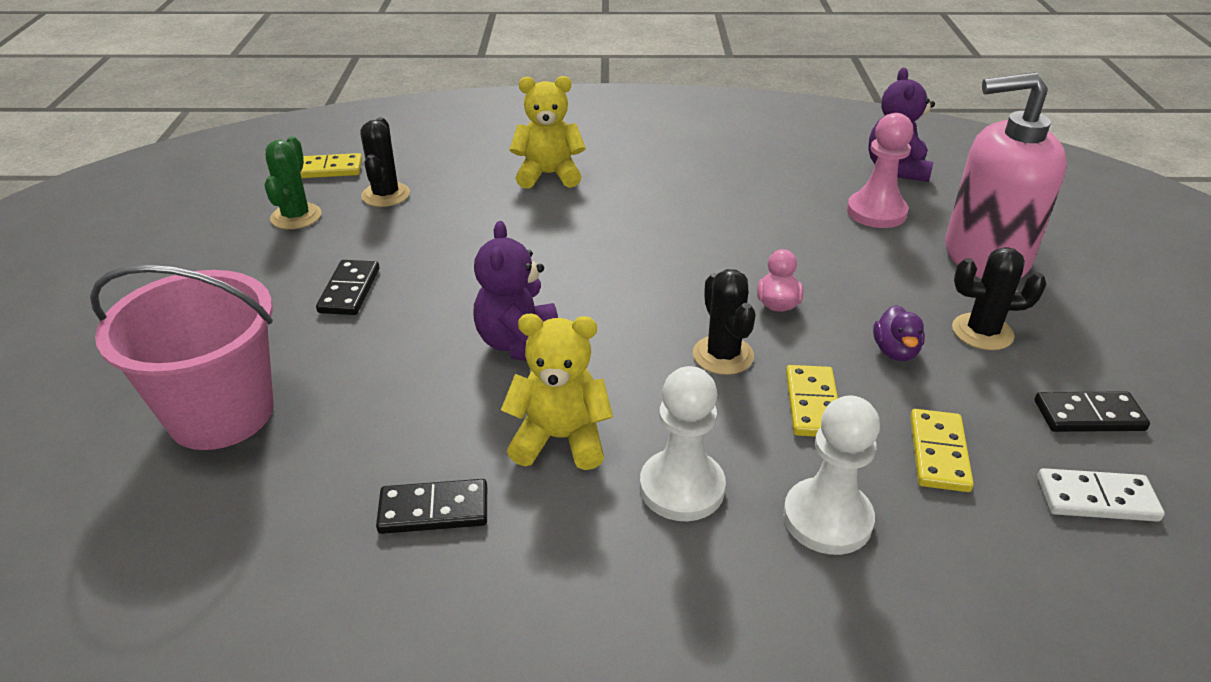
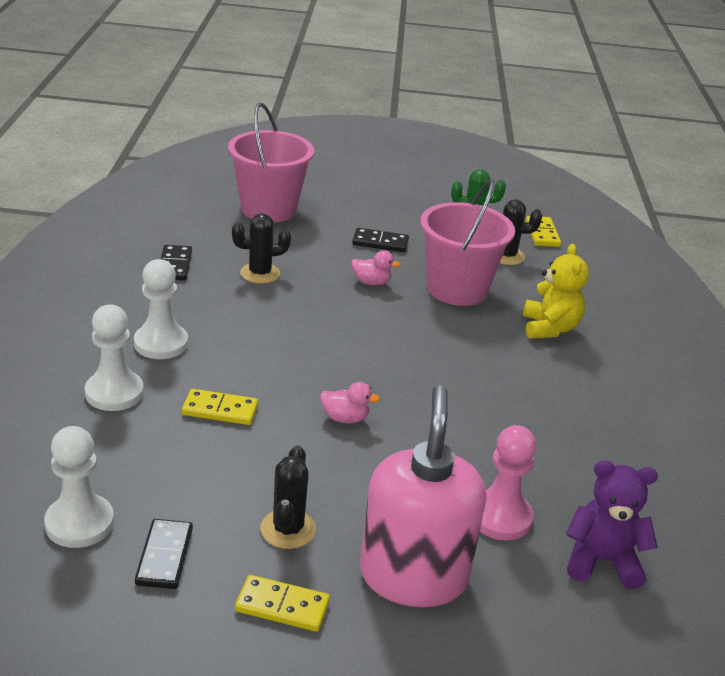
camera: 90 degrees right, 5 degrees down
purple teddy bear [473,221,558,361] -> none
yellow teddy bear [501,314,613,470] -> none
black cactus [693,269,756,375] -> black cactus moved to [232,213,291,284]
purple duck [873,305,925,361] -> none
yellow domino [910,409,974,492] -> yellow domino moved to [235,575,330,632]
white domino [1037,468,1165,522] -> white pawn [44,426,114,548]
none -> pink duck [351,250,401,285]
none -> pink bucket [420,179,515,306]

